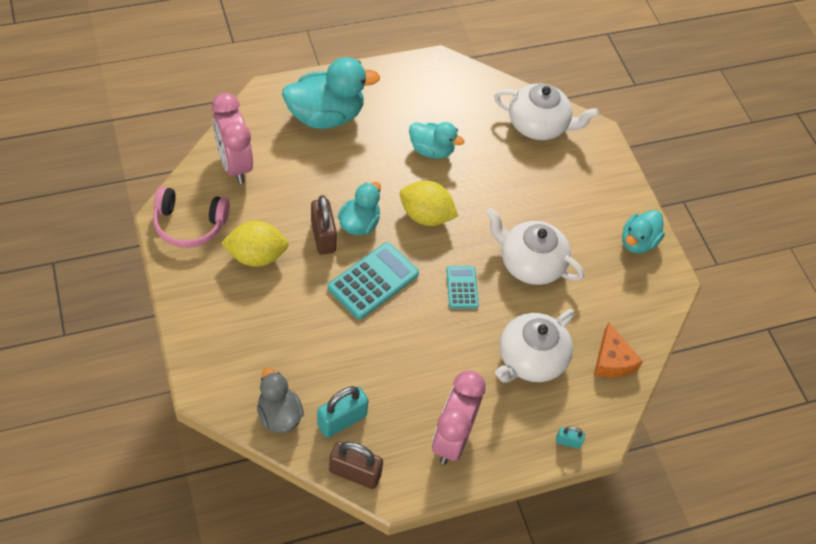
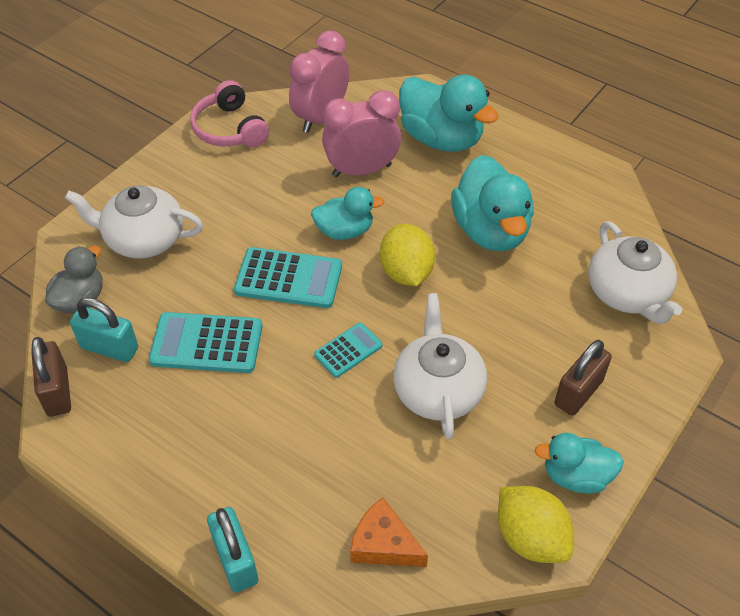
camera: 60 degrees right, 5 degrees down
yellow lemon [221,221,289,267] -> yellow lemon moved to [498,486,574,563]
brown padlock [311,195,337,254] -> brown padlock moved to [554,340,612,416]
turquoise duck [409,122,464,159] -> turquoise duck [451,155,534,251], size x1.68
pink clock [432,371,486,465] -> pink clock moved to [322,90,401,177]
white teapot [495,309,574,383] -> white teapot moved to [65,185,203,258]
turquoise padlock [556,426,585,449] -> turquoise padlock [207,507,258,592], size x1.93
orange cheese [594,322,643,378] -> orange cheese turned 75 degrees clockwise [350,498,428,567]
none -> turquoise calculator [149,312,262,373]

